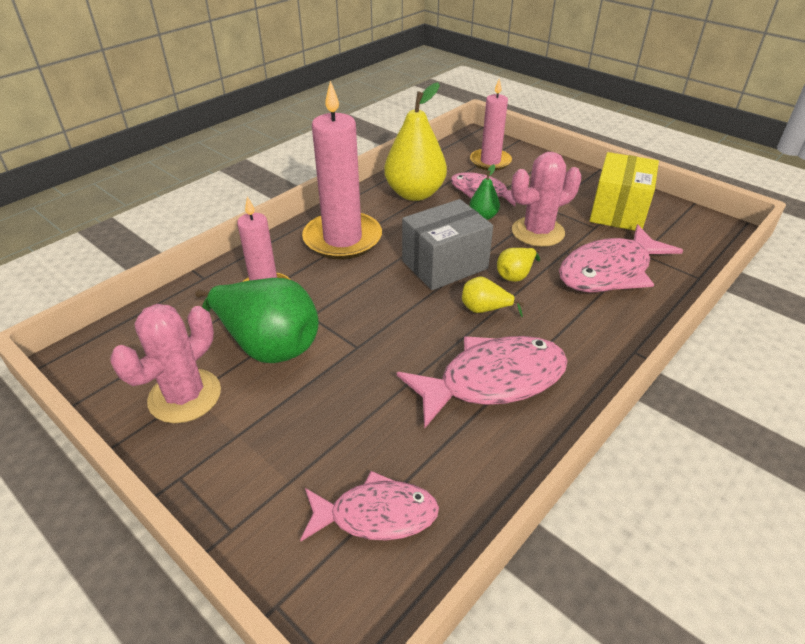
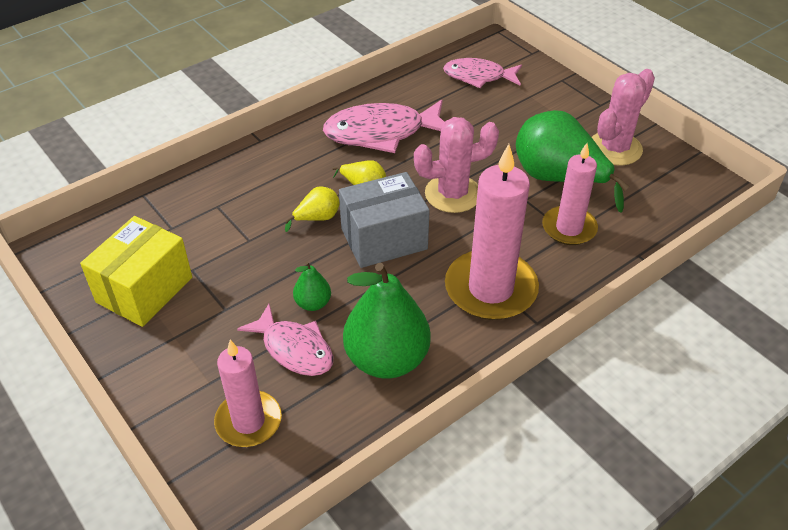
camera: 170 degrees left, 5 degrees up
yellow pear [384,82,447,201] -> green pear [343,263,431,379]
pink cactus [511,152,582,247] -> pink cactus moved to [414,117,499,213]
pink fish [559,224,683,293] -> none

